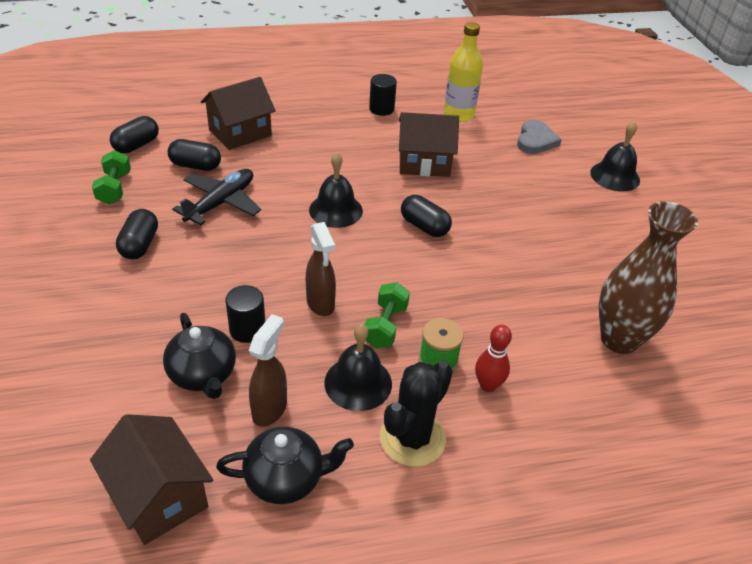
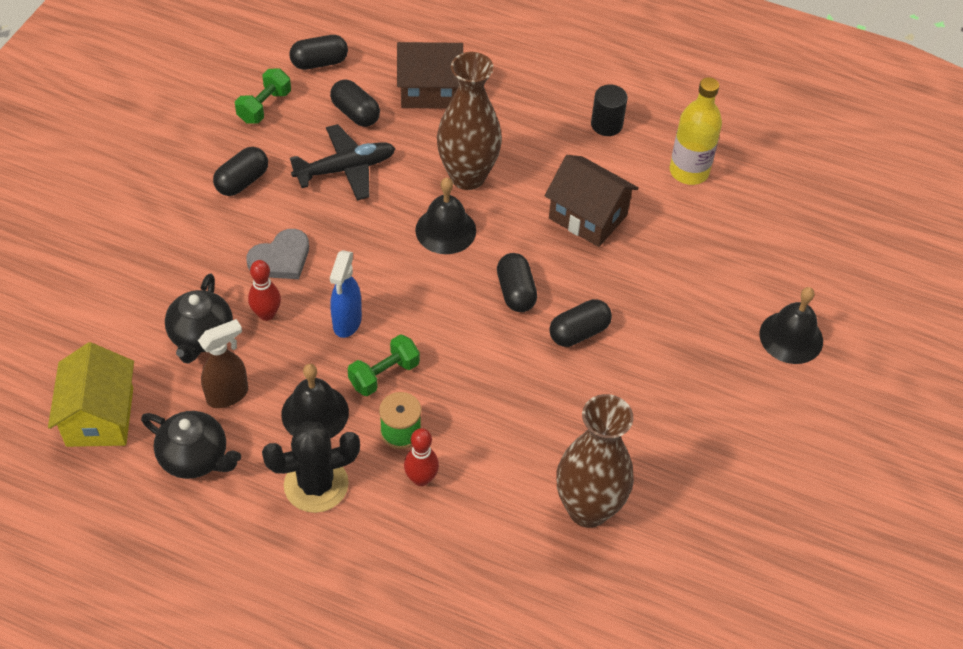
camera: 35 degrees right, 10 degrees up
brown house [90,414,213,545] -> yellow house [48,342,134,447]
black cylinder [225,285,265,343] -> red bowling pin [248,260,281,321]
brown spray bottle [306,222,336,316] -> blue spray bottle [330,250,362,338]
grey heart [517,120,562,154] -> grey heart moved to [246,229,309,279]
none -> brown vase [437,52,502,190]
none -> black capsule [549,299,612,347]

